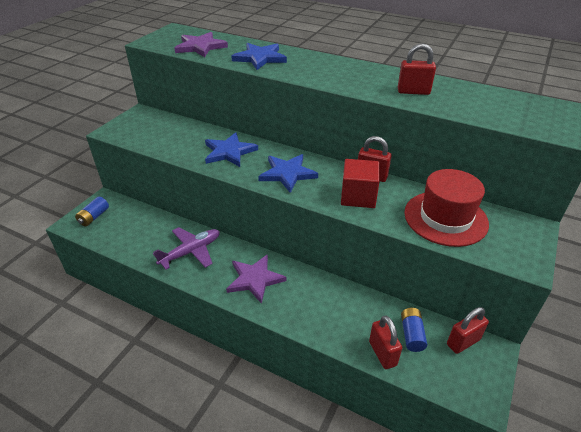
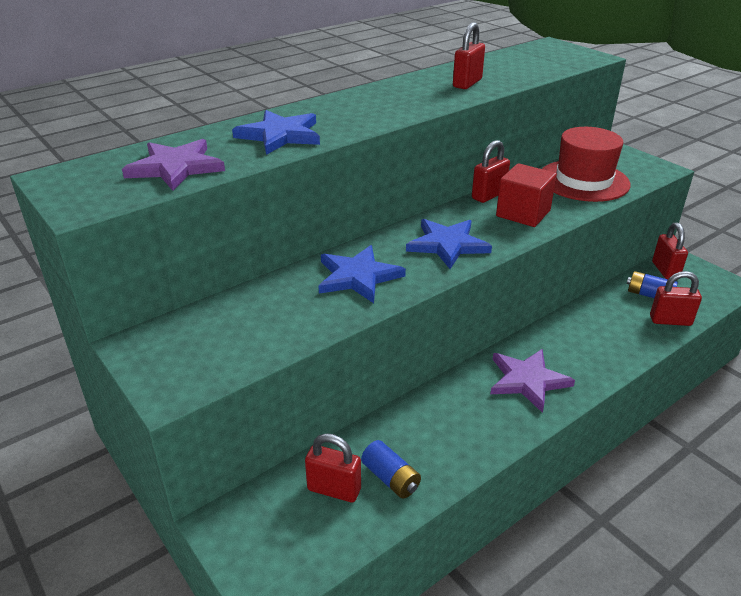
camera: 65 degrees left, 5 degrees down
blue battery [75,197,109,226] -> blue battery moved to [361,440,421,499]
purple plane [153,227,220,270] -> none
none -> red padlock [305,433,361,502]

